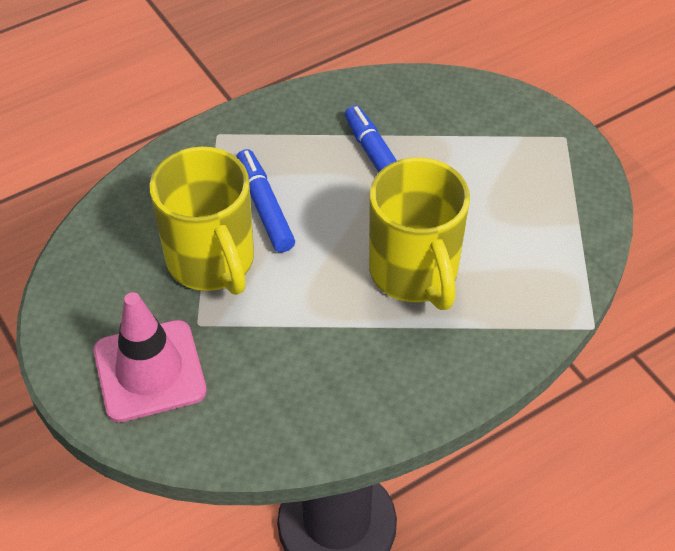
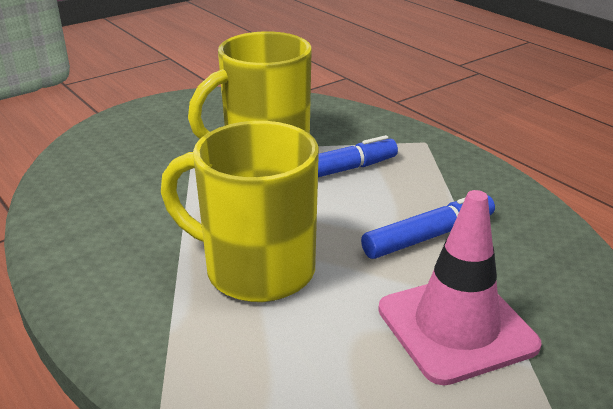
camera: 85 degrees right, 20 degrees down
pink traffic cone [94,292,207,422] -> pink traffic cone moved to [378,190,542,385]
yellow mug [369,157,470,310] -> yellow mug turned 45 degrees clockwise [161,121,319,302]

